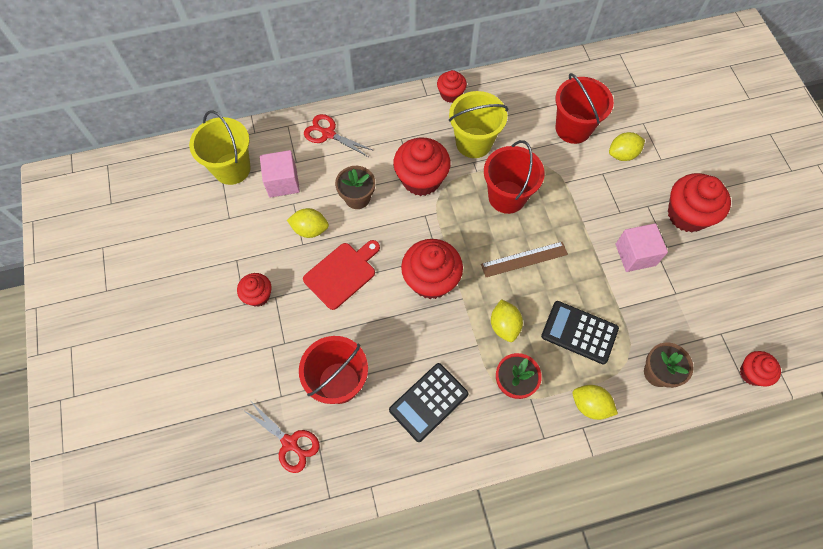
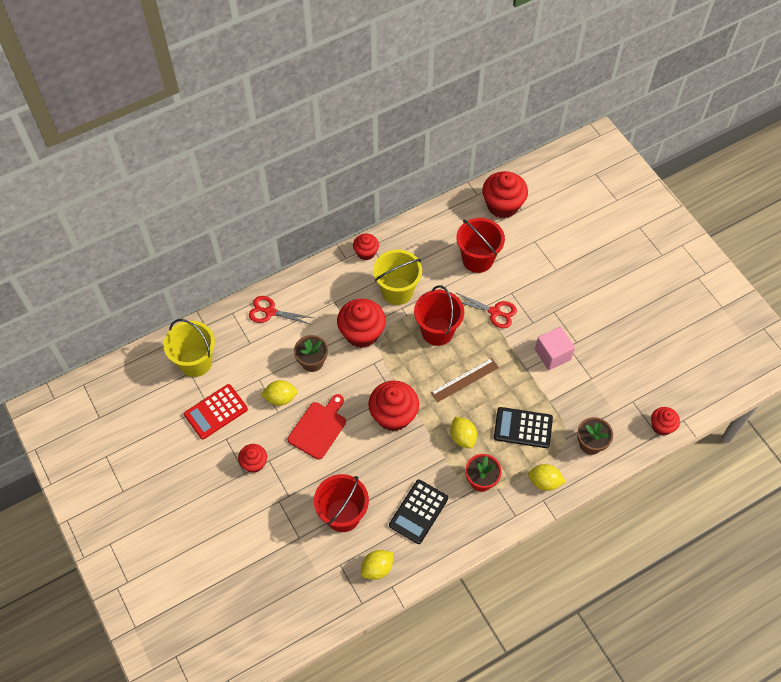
camera: 15 degrees left, 5 degrees down
red scissors [243,402,320,473] -> red scissors moved to [455,292,517,328]
pink cube [260,150,300,198] -> none
yellow lemon [609,132,645,161] -> yellow lemon moved to [361,550,394,580]
red cupcake [668,173,731,233] -> red cupcake moved to [482,171,528,218]
none -> red calculator [184,384,248,439]

